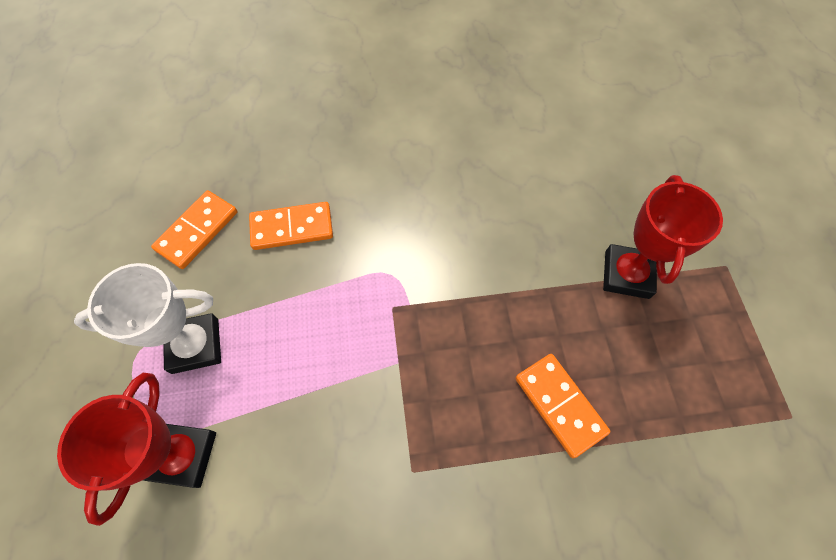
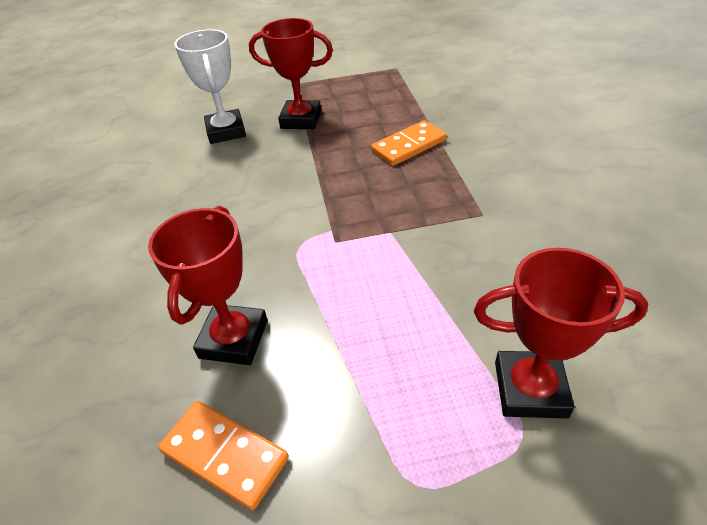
camera: 90 degrees left, 20 degrees down
white trophy [74,263,221,374] -> white trophy moved to [174,29,246,144]
orange domino [249,202,333,250] -> red trophy [148,206,268,365]

